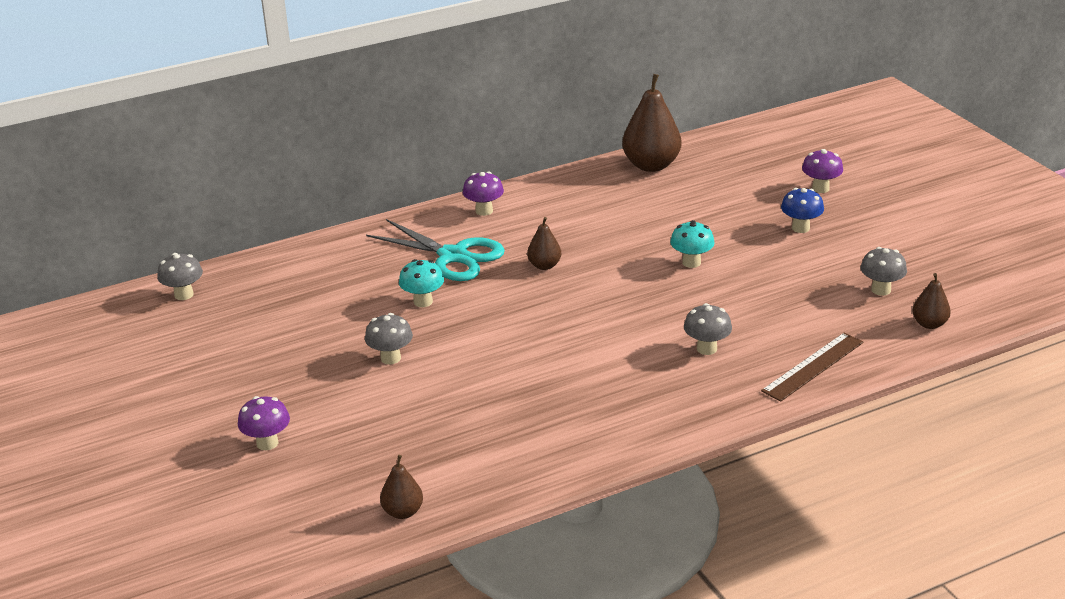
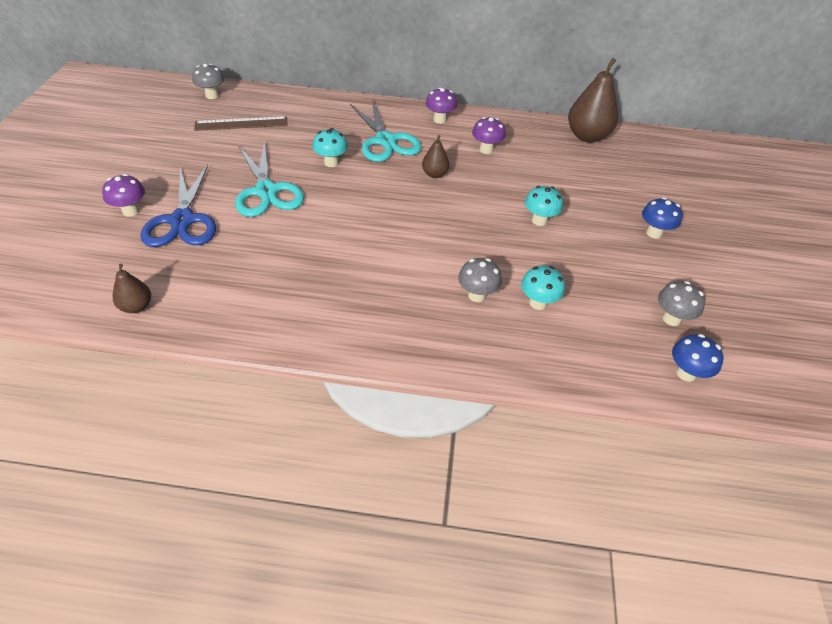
camera: 30 degrees right, 15 degrees up
grey mushroom [365,313,413,364] -> turquoise scissors [235,140,304,217]
brown ruler [761,332,863,402] -> brown ruler moved to [194,116,288,131]
purple mushroom [802,149,843,193] -> purple mushroom moved to [472,117,506,154]
brown pear [912,273,951,329] -> blue mushroom [672,334,724,382]
none -> blue scissors [140,165,216,247]
none -> turquoise mushroom [521,266,565,310]

